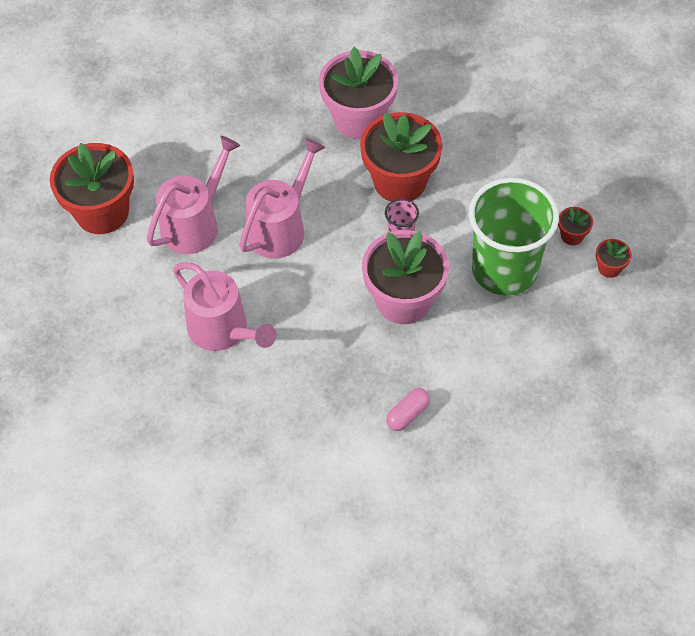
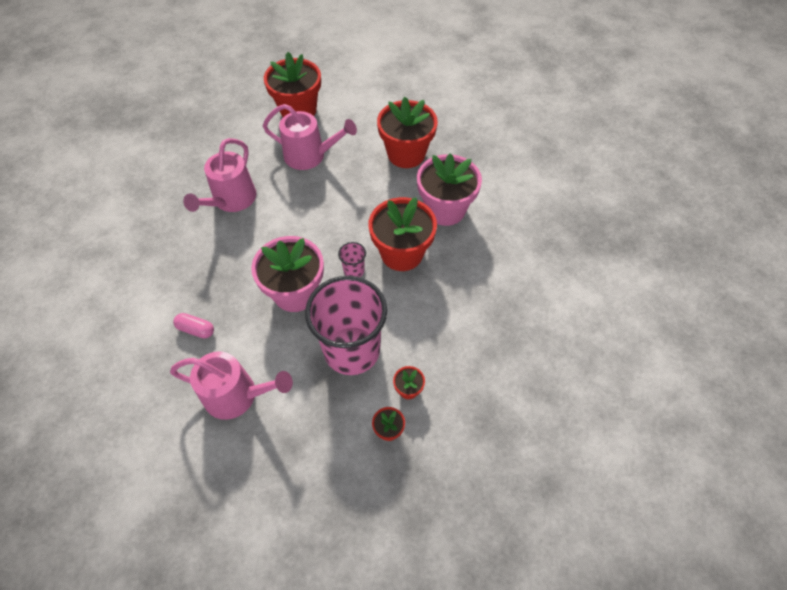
camera: 65 degrees right, 0 degrees up
pink watering can [239,138,325,259] -> pink watering can moved to [170,351,293,420]
green cup [469,178,559,296] -> pink cup [305,276,387,375]
none -> red flower pot [377,97,438,168]

